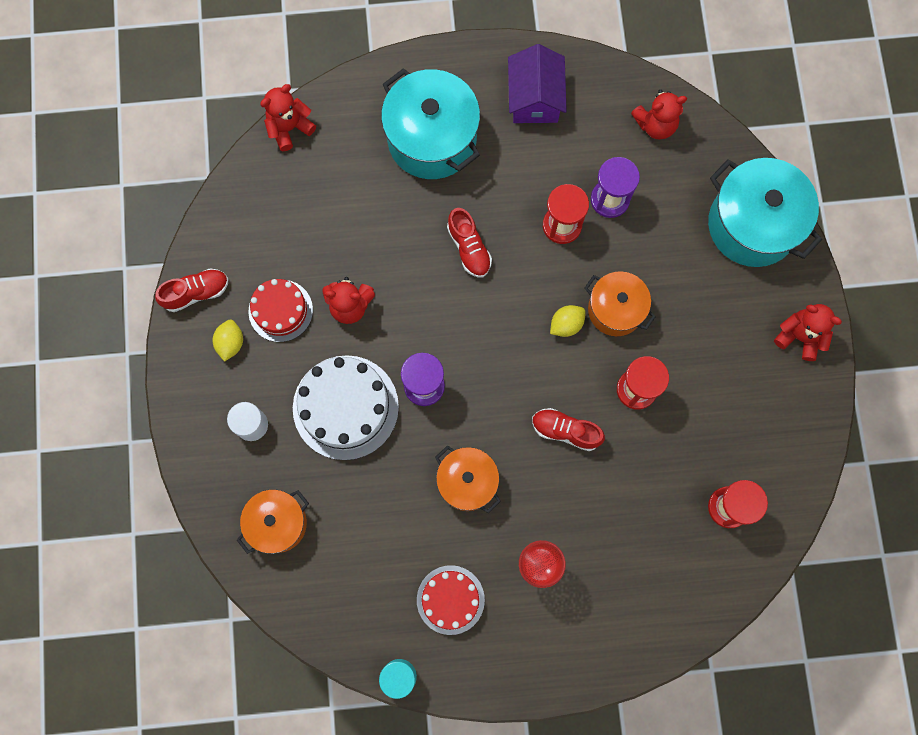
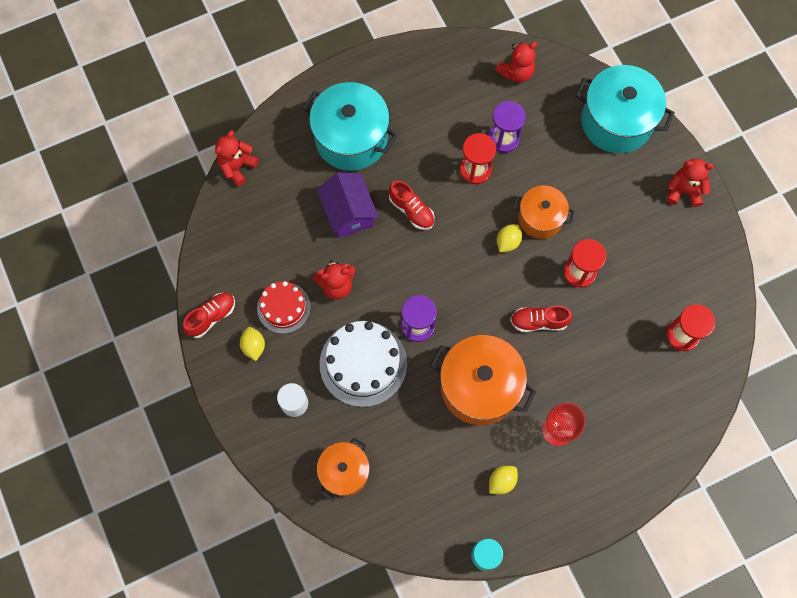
camera: 20 degrees left, 5 degrees down
red cake [417,565,485,635] -> yellow lemon [489,466,518,494]
orange pot [435,445,501,513] -> orange pot [430,335,536,425], size x1.65
purple house [508,44,567,123] -> purple house moved to [317,172,379,238]

